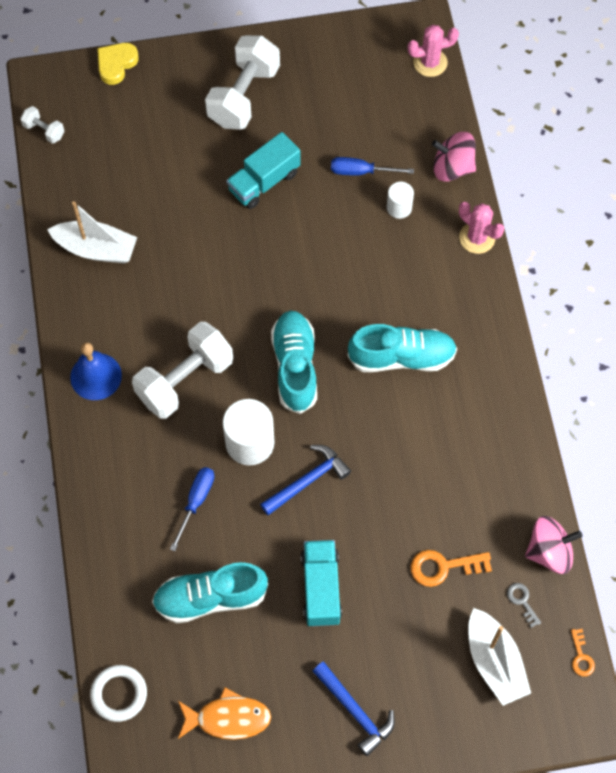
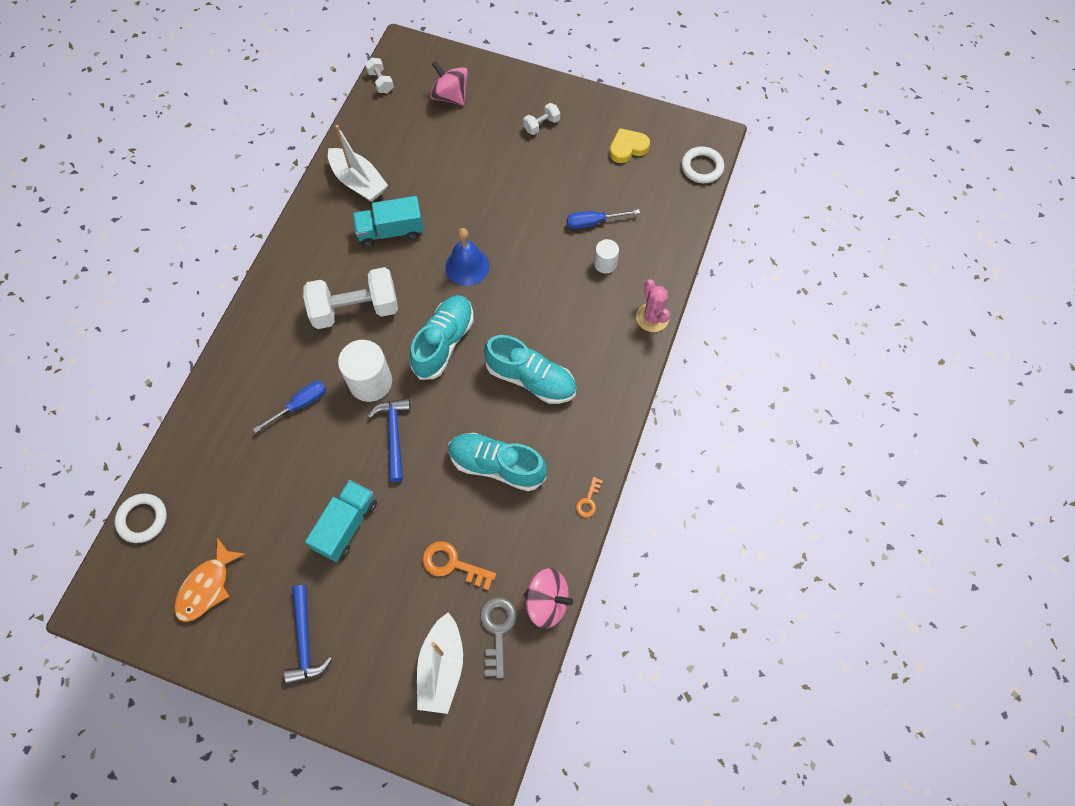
camera: 30 degrees right, 0 degrees up
blue bell [70,342,122,400] -> blue bell moved to [445,228,490,286]
yellow heart [97,43,139,85] -> yellow heart moved to [610,128,650,163]
turquoise shoe [152,562,268,623] -> turquoise shoe moved to [448,433,547,491]
orange fish [178,687,271,740] -> orange fish turned 90 degrees clockwise [174,538,245,622]
white dumbbell [205,35,280,130] -> white dumbbell [523,103,560,135], size x0.45
turquoise truck [226,132,301,209] -> turquoise truck moved to [353,196,424,247]
blue hammer [260,445,351,515] -> blue hammer turned 90 degrees counterclockwise [368,398,410,482]
blue screwdriver [331,157,414,175] -> blue screwdriver turned 45 degrees counterclockwise [567,209,640,229]
pink cactus [408,25,459,77] -> white ring [681,146,724,183]
pink spinning top [432,132,476,182] -> pink spinning top moved to [430,61,468,106]
grey key [507,583,541,628] -> grey key [480,597,516,678], size x1.72
orange key [571,629,595,677] -> orange key moved to [576,477,603,518]

